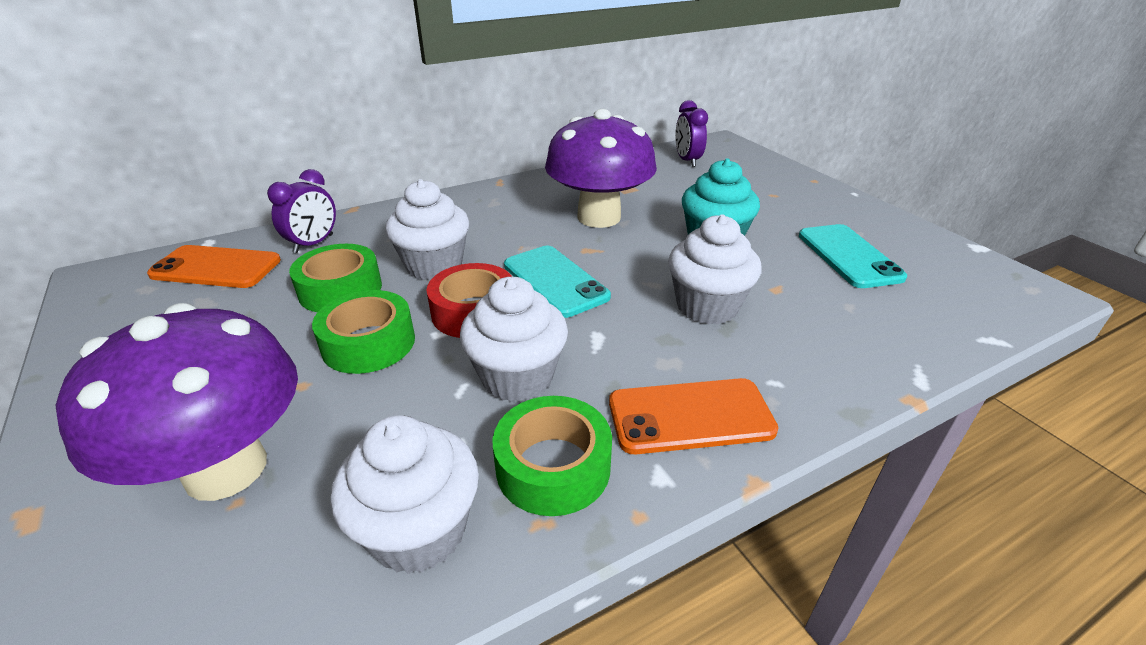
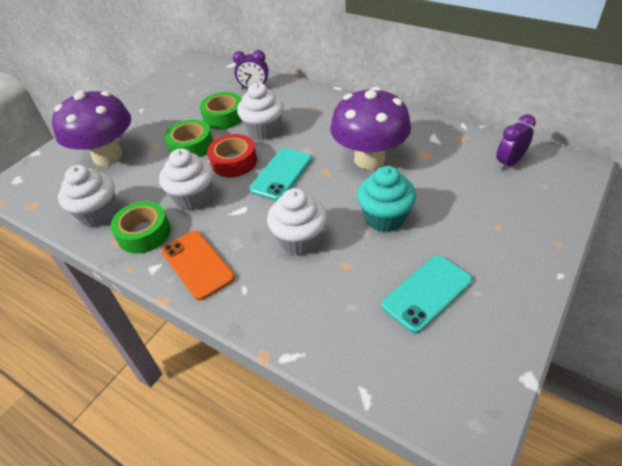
camera: 65 degrees right, 10 degrees up
orange phone [147,245,281,288] -> none

